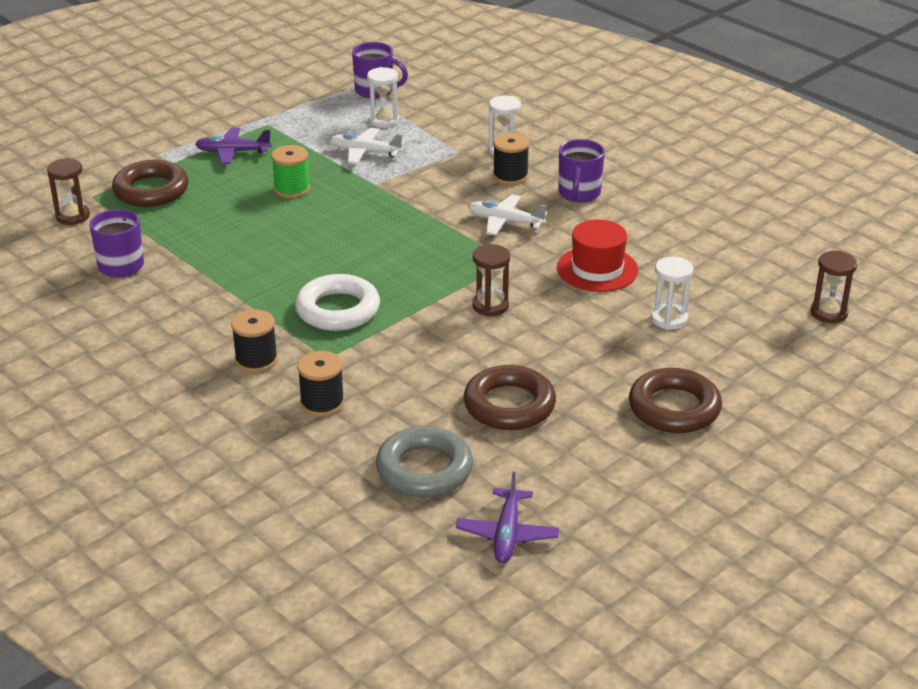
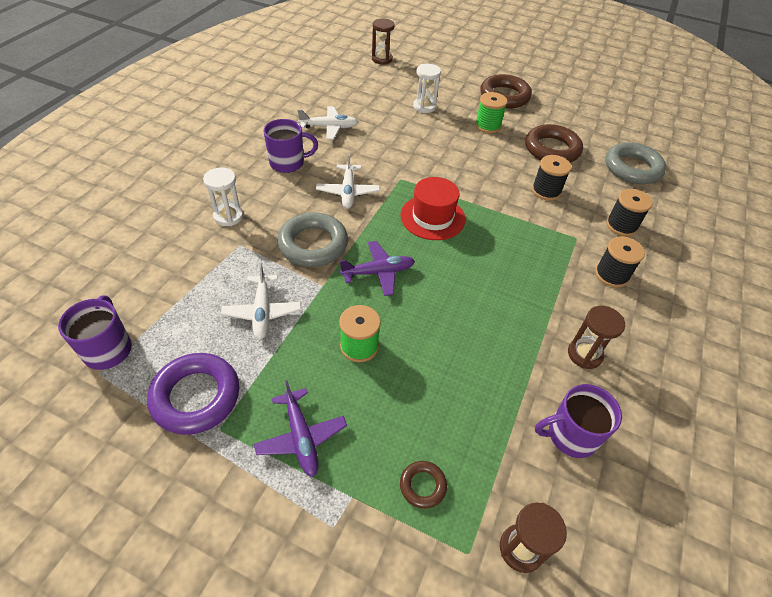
camera: 115 degrees left, 15 degrees up
brown ring [112,160,189,207] -> brown ring [400,461,447,509], size x0.49
white ring [295,274,380,331] -> none
white hourglass [367,67,399,128] -> none
purple plane [456,472,559,563] -> purple plane moved to [340,241,415,296]
brown hourglass [472,244,510,317] -> brown hourglass moved to [568,306,625,369]
black spool [493,133,530,185] -> black spool moved to [532,155,572,201]
red hat [557,219,638,292] -> red hat moved to [400,177,465,240]
none -> purple ring [147,353,239,435]
none -> grey ring [277,212,348,267]
none -> white plane [298,106,358,140]
none -> green spool [475,92,507,133]

